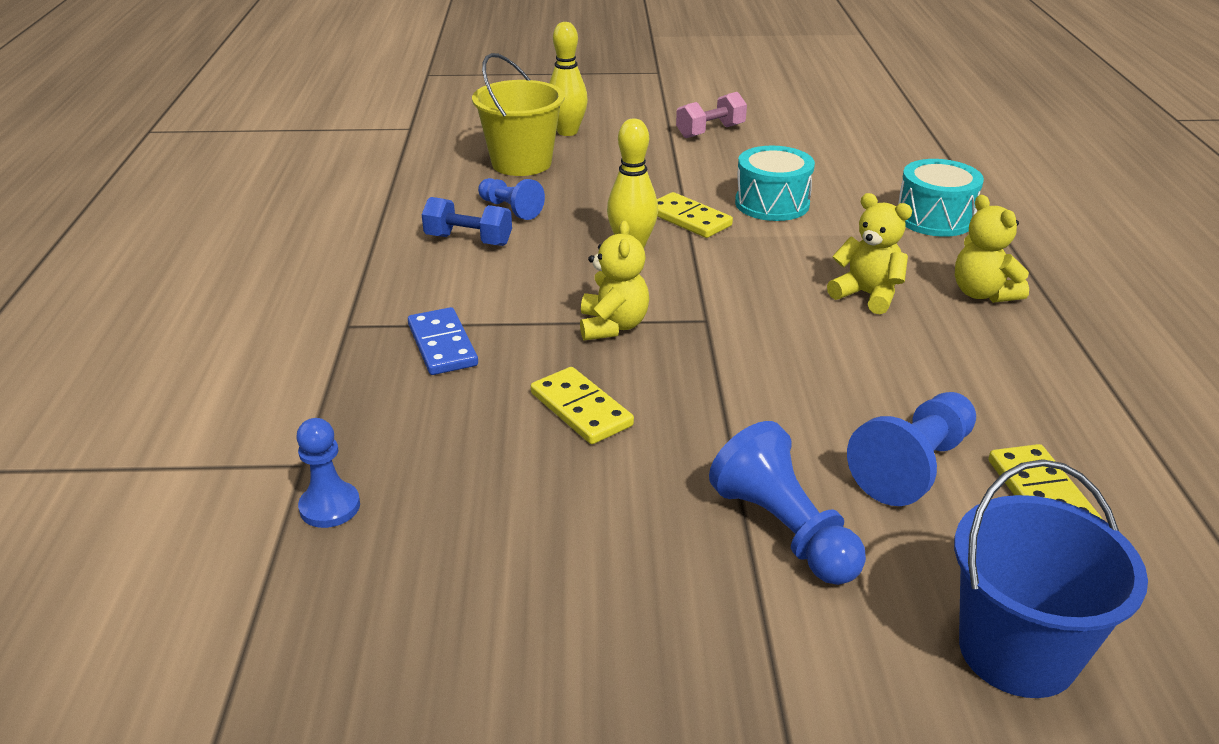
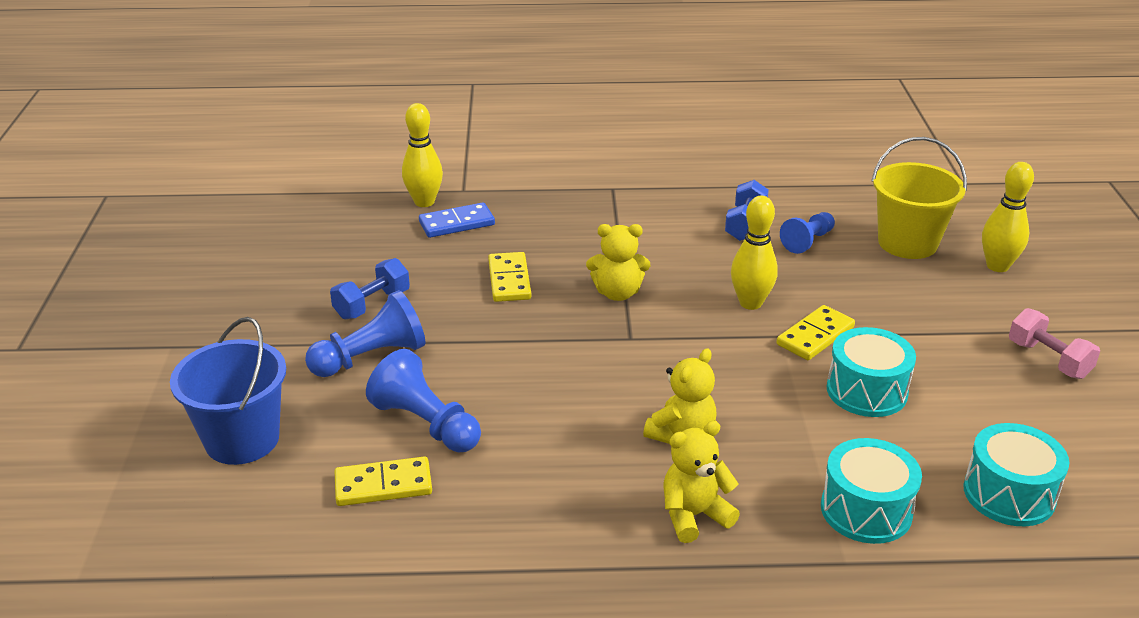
camera: 90 degrees right, 0 degrees up
blue pawn [296,418,360,528] -> yellow bowling pin [402,103,443,207]
blue domino [408,307,478,375] -> blue domino moved to [419,202,495,238]
yellow domino [531,367,634,444] -> yellow domino turned 60 degrees counterclockwise [488,252,531,302]
none -> blue dumbbell [330,258,410,319]
none -> turquoise drum [963,423,1069,526]

